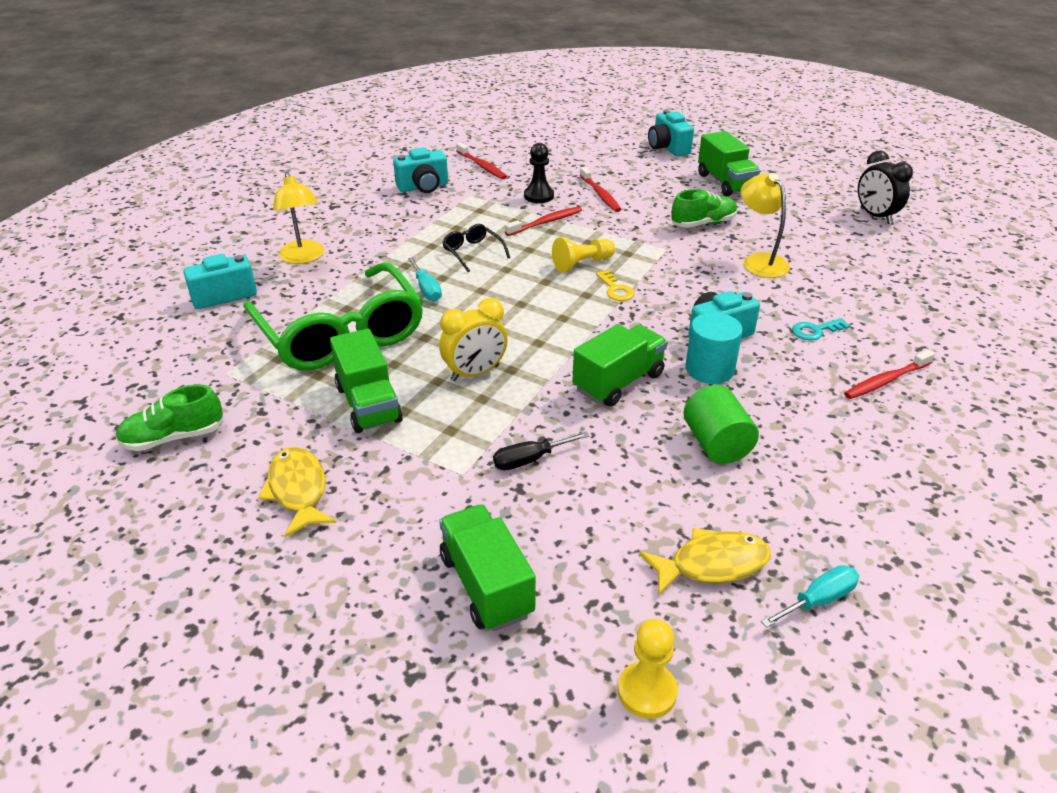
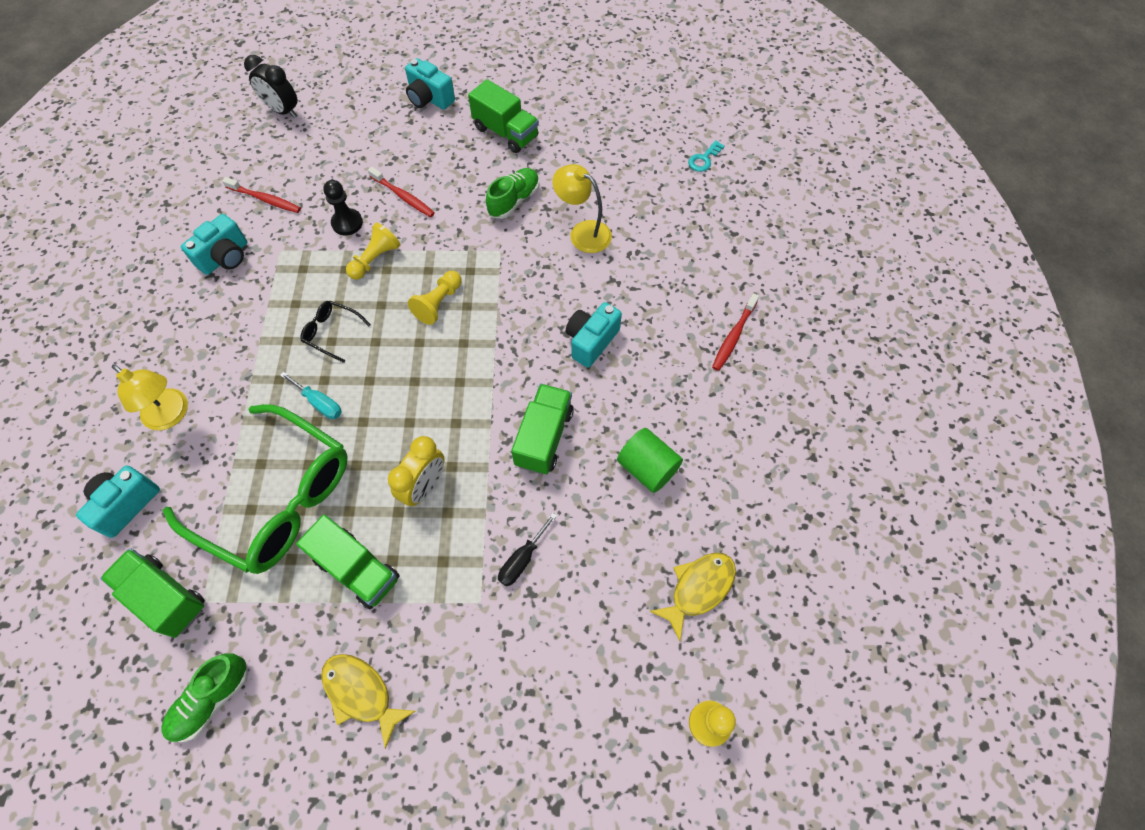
camera: 30 degrees left, 25 degrees up
green truck [439,504,536,631] -> green truck moved to [100,548,205,638]
red toothbrush [505,206,582,236] -> yellow pawn [346,223,401,280]
yellow key [596,270,635,301] -> none
turquoise cylinder [686,312,743,384] -> none
turquoise screwdriver [761,565,859,628] -> none
turquoise key [792,318,850,341] -> turquoise key moved to [688,140,724,172]
black clock [858,151,913,224] -> black clock moved to [244,55,298,118]

